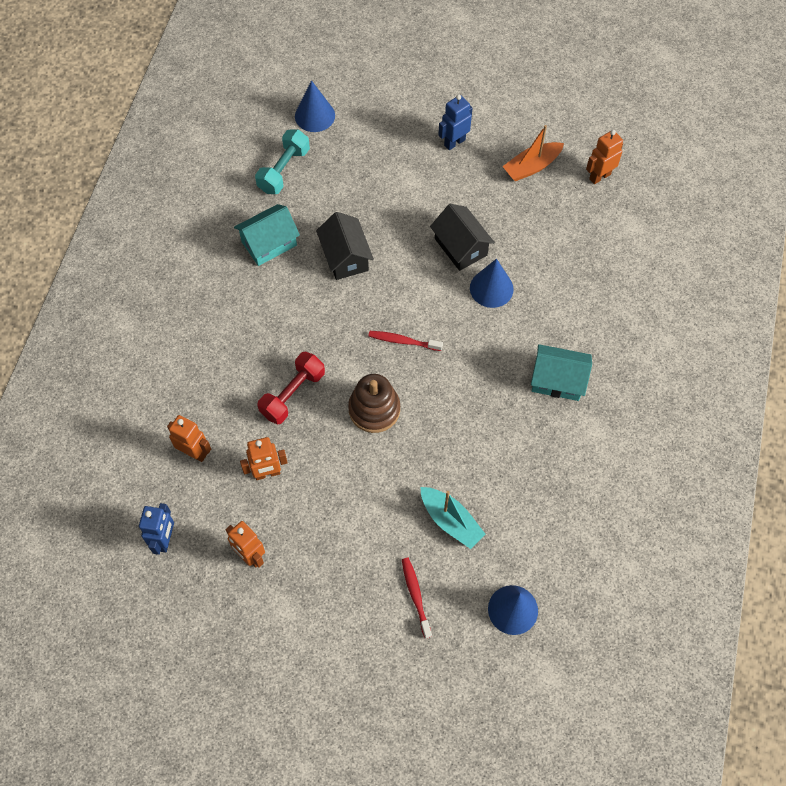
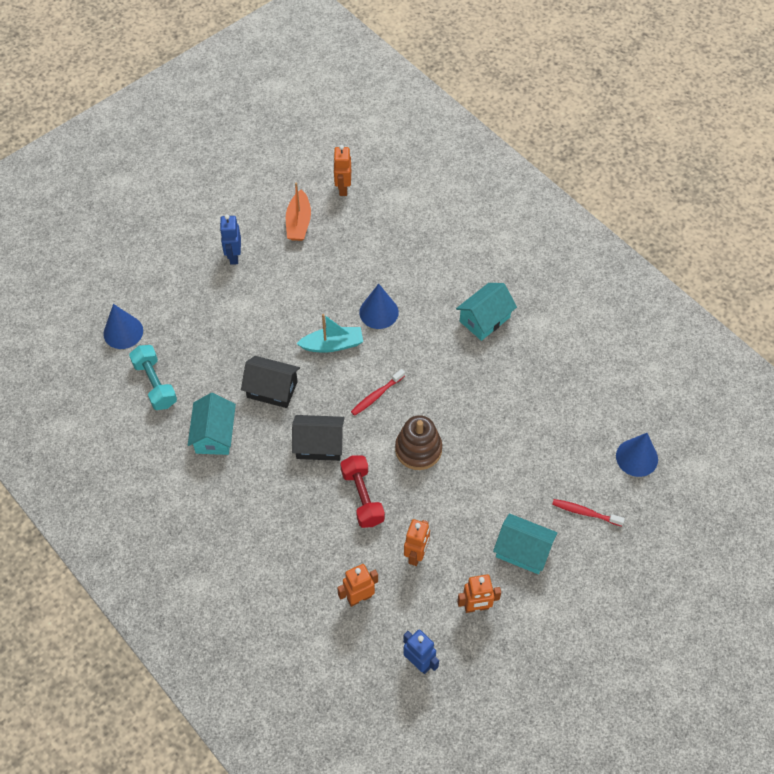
camera: 55 degrees left, 5 degrees down
turquoise boat [420,487,486,549] -> turquoise boat moved to [297,314,363,353]
black house [430,204,495,271] -> black house moved to [292,415,345,461]
none -> turquoise house [493,513,557,574]

